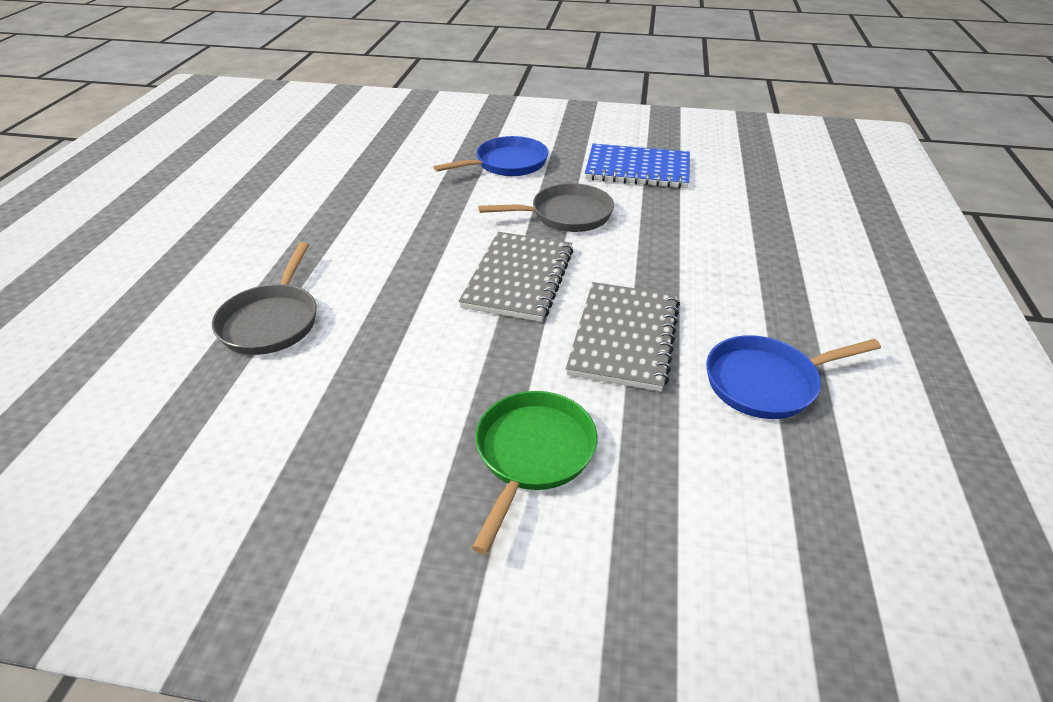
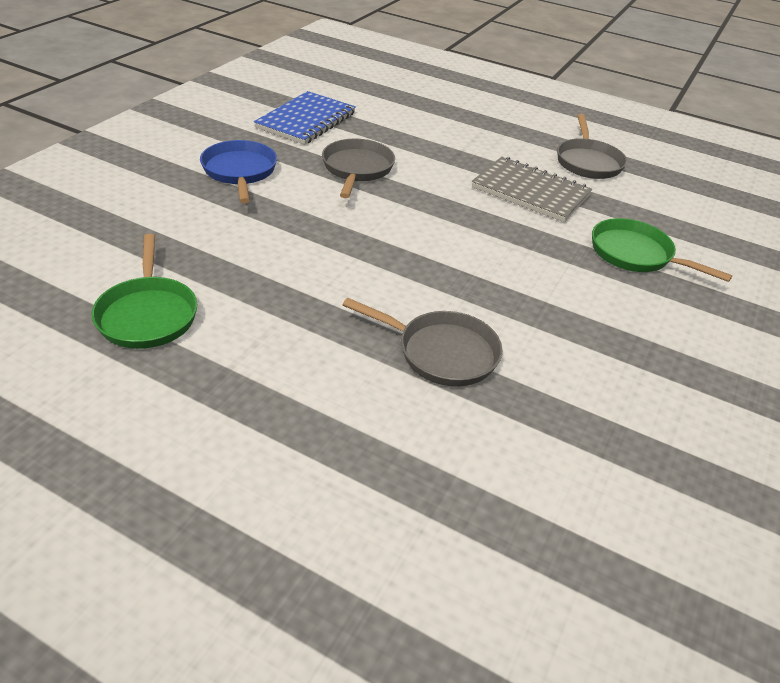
camera: 75 degrees left, 0 degrees up
grey notebook [459,232,573,322] -> none
blue pan [706,335,881,419] -> grey pan [557,114,627,179]
none -> green pan [92,234,197,349]

